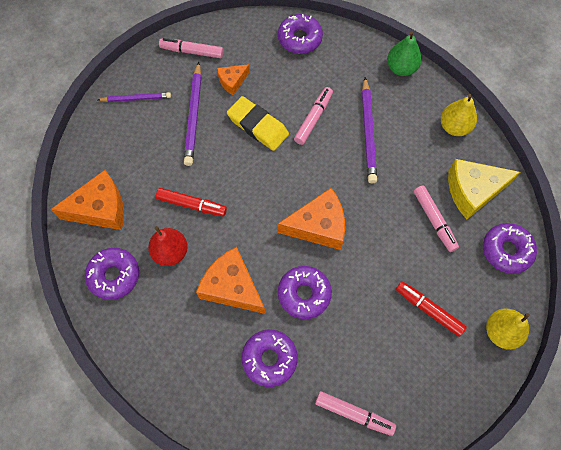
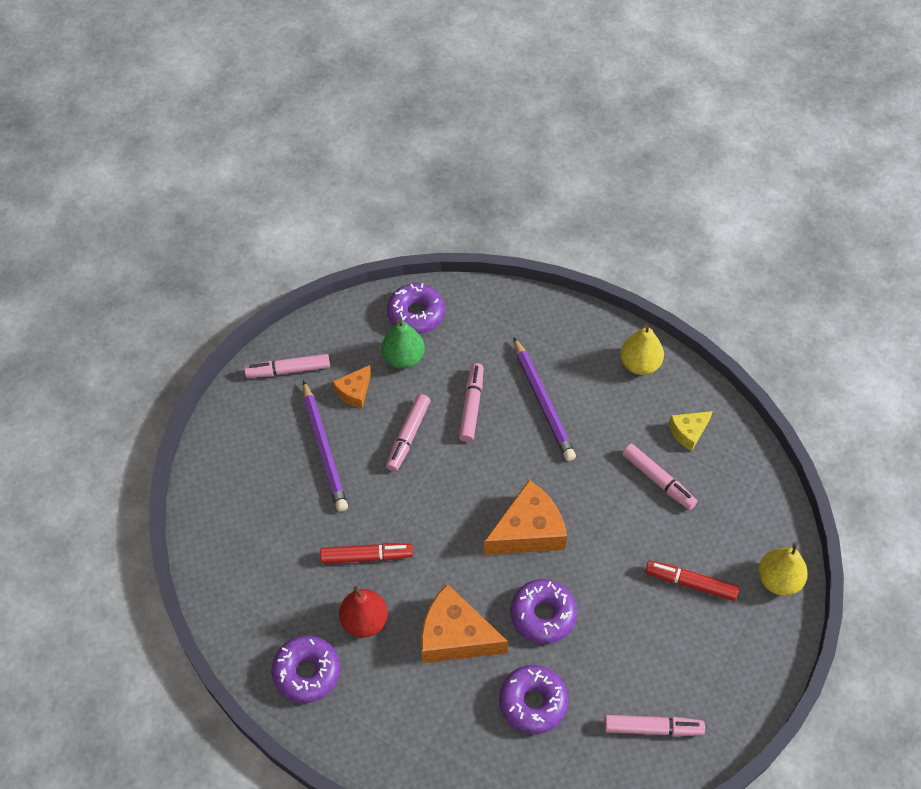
camera: 20 degrees left, 10 degrees down
orange cheese [50,170,124,230] -> none
purple pencil [98,92,171,102] -> none
yellow eraser [227,96,289,151] -> pink marker [386,394,430,472]
green pear [387,31,422,76] -> green pear moved to [382,319,425,369]
yellow cheese [448,159,520,219] -> yellow cheese [669,411,713,451], size x0.55
purple donut [483,223,537,274] -> none

